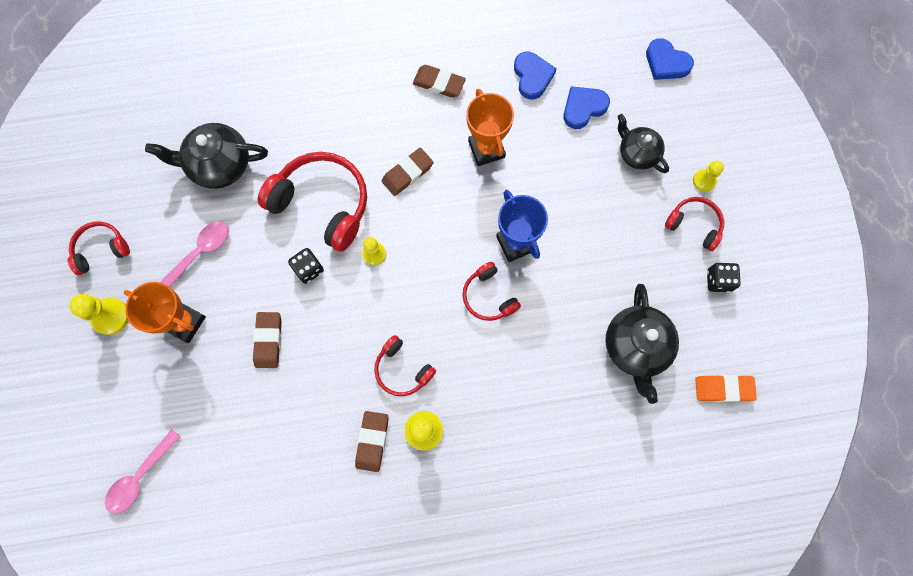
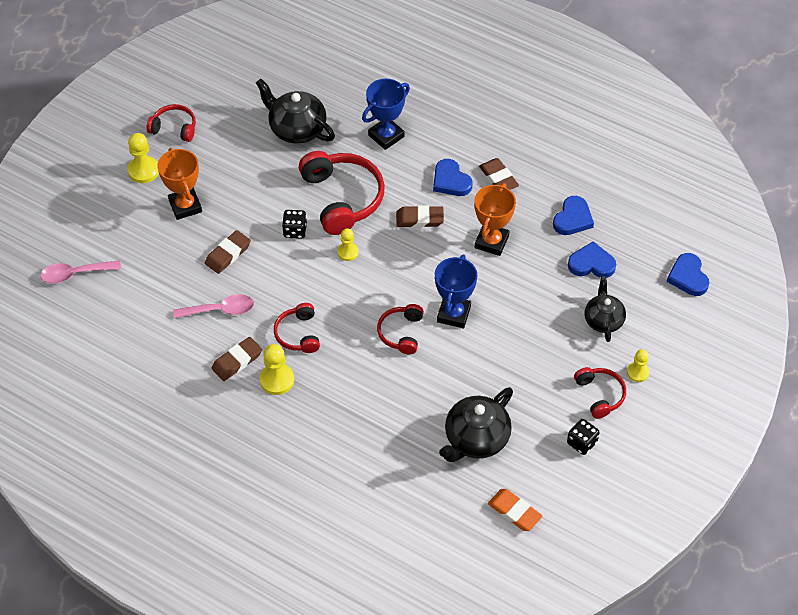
camera: 40 degrees right, 20 degrees down
pink spoon [160,221,229,287] -> pink spoon moved to [173,294,254,319]
none -> blue trophy [362,79,410,150]
none -> blue heart [433,159,472,196]

